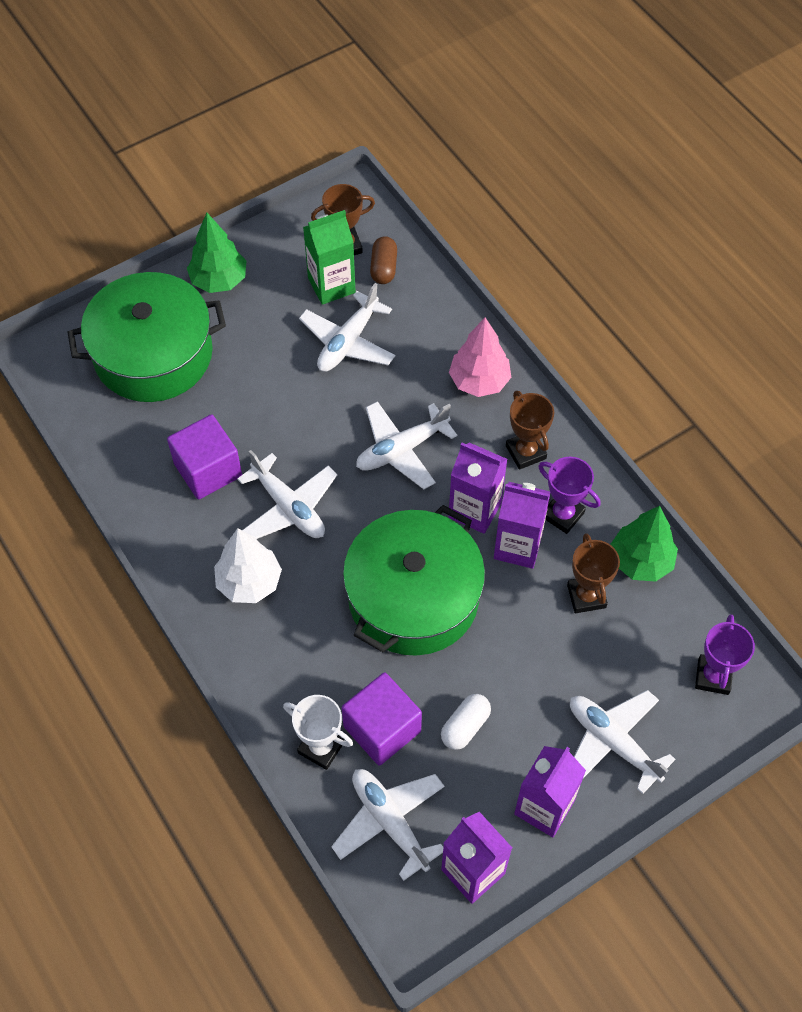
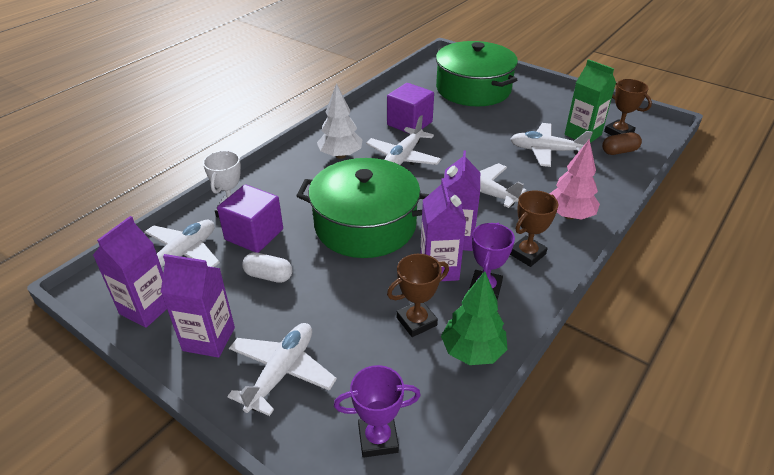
camera: 70 degrees right, 20 degrees down
green tree [187,213,246,293] -> none

